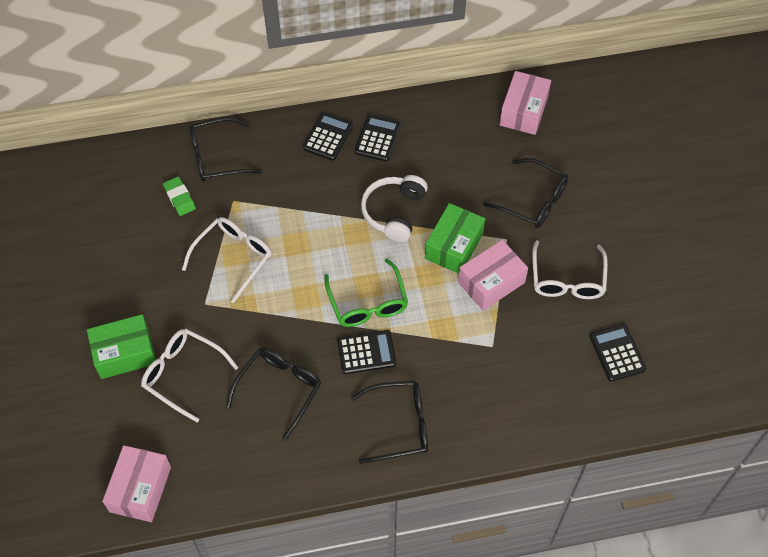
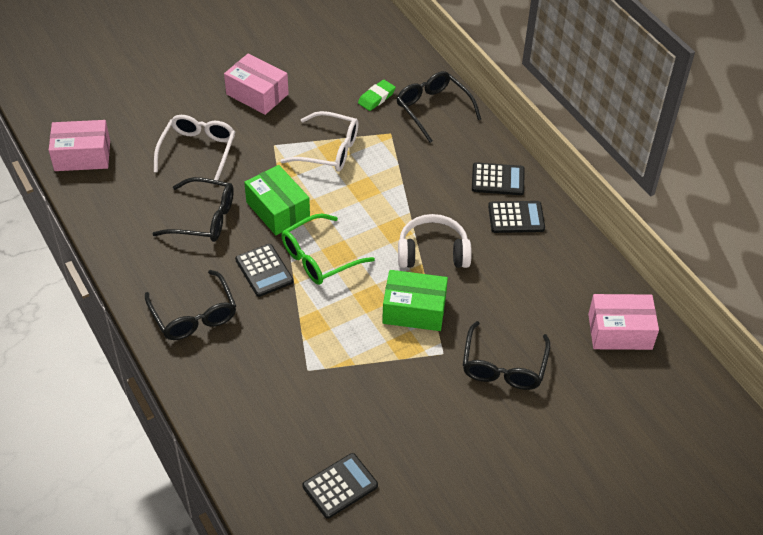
camera: 70 degrees right, 10 degrees down
green box [87,314,156,379] -> green box moved to [244,165,310,235]
pink box [458,240,528,311] -> pink box moved to [224,53,289,115]
white glasses [532,240,608,299] -> none

